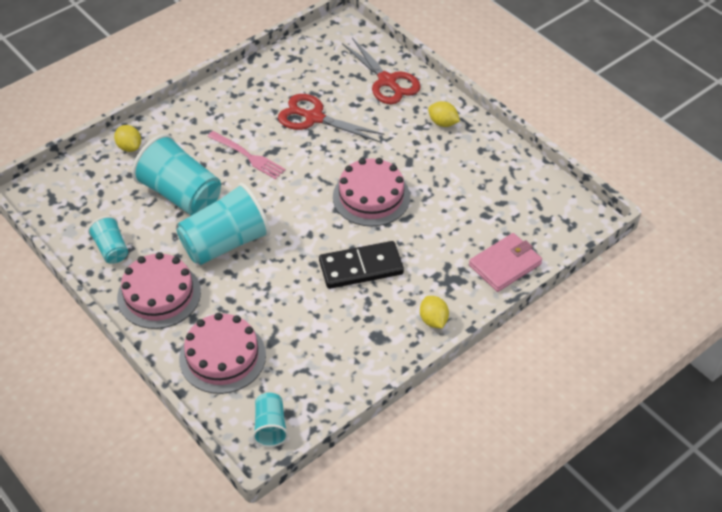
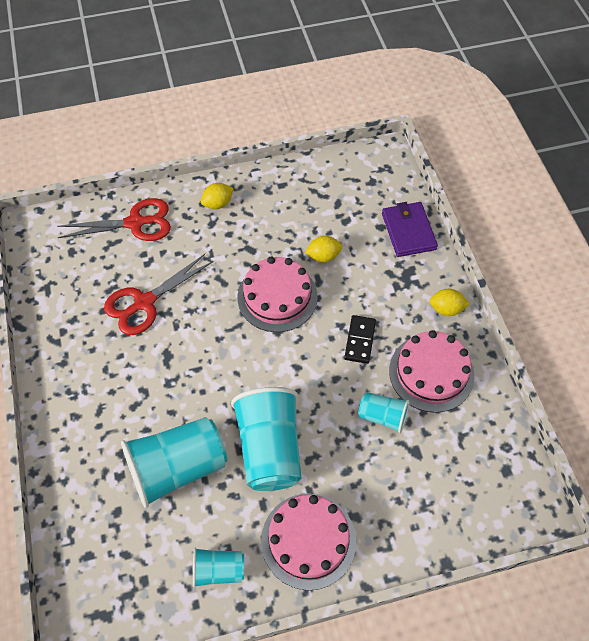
camera: 65 degrees left, 10 degrees up
yellow lemon [114,125,141,152] -> yellow lemon moved to [305,236,342,262]
pink cake [179,313,266,394] -> pink cake moved to [389,330,474,413]
pink fork [207,131,286,179] -> none
turquoise cup [252,393,289,447] -> turquoise cup moved to [358,392,410,433]
black domino [319,241,404,289] -> black domino [344,315,376,364], size x0.62
pink wallet [469,233,542,292] -> purple wallet [382,202,438,257]

